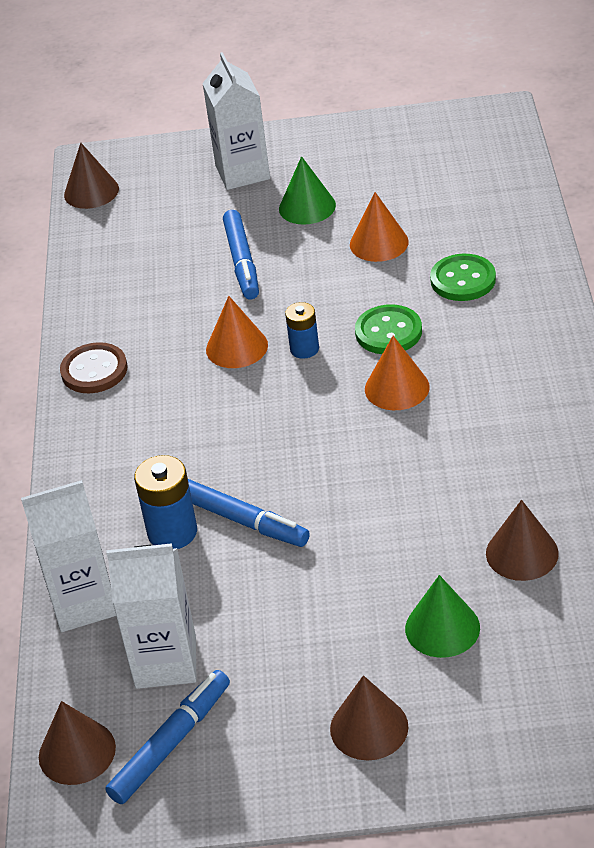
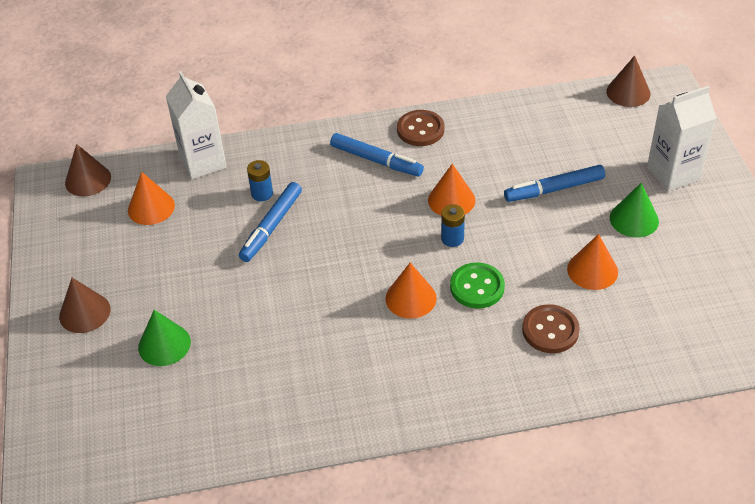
camera: 80 degrees right, 5 degrees up
blue marker [105,670,230,804] -> blue marker moved to [330,133,424,176]
white carton [106,543,196,689] -> orange cone [128,172,175,225]
blue battery [134,455,197,549] -> blue battery [247,160,273,201], size x0.64
green button [430,254,496,301] -> brown button [522,304,580,353]
brown cone [486,500,559,581] -> none

